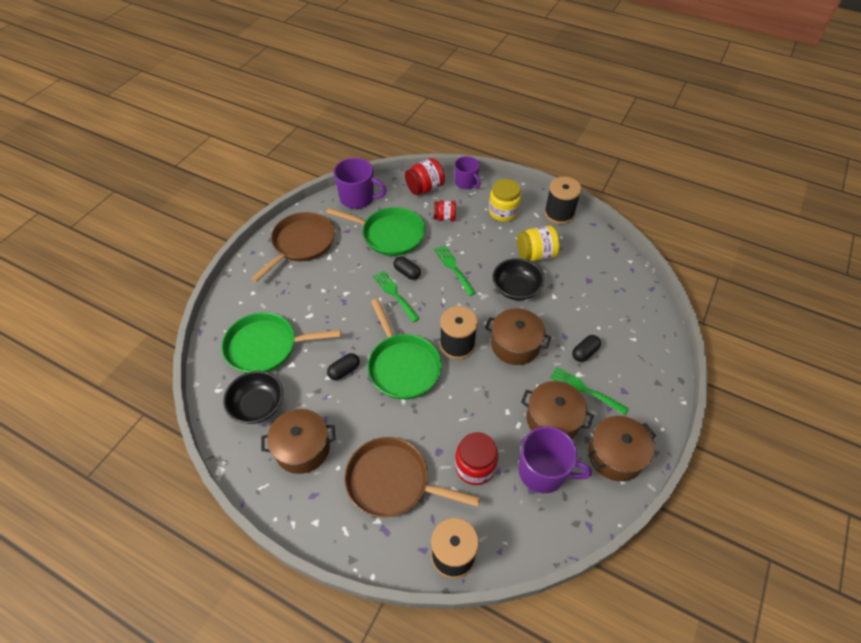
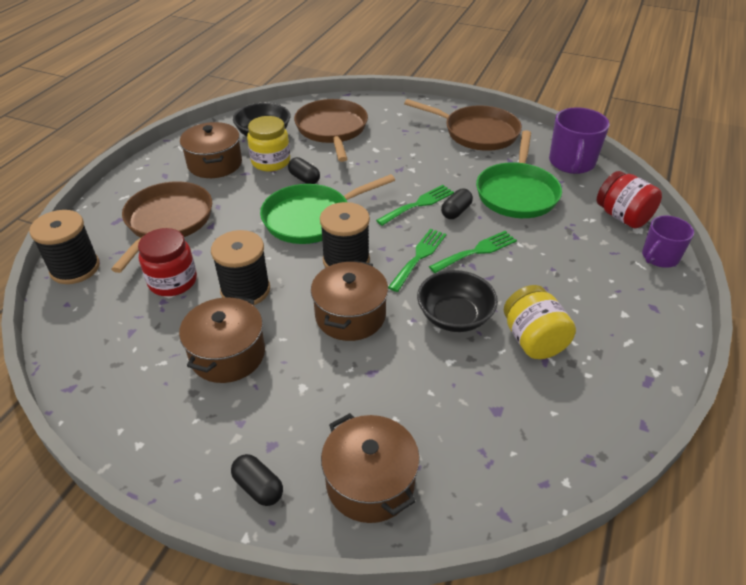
camera: 85 degrees right, 10 degrees down
green pan [222,312,341,373] -> brown pan [294,99,368,162]
red jar [434,200,456,221] -> none
yellow jar [489,179,521,222] -> yellow jar moved to [247,116,290,171]
purple mug [518,426,592,493] -> none
black spool [544,177,582,224] -> black spool moved to [211,230,270,305]
green fork [550,367,629,415] -> green fork moved to [388,229,446,292]
black capsule [572,335,601,362] -> black capsule moved to [231,454,283,506]
brown pot [588,416,656,481] -> brown pot moved to [321,413,420,523]

